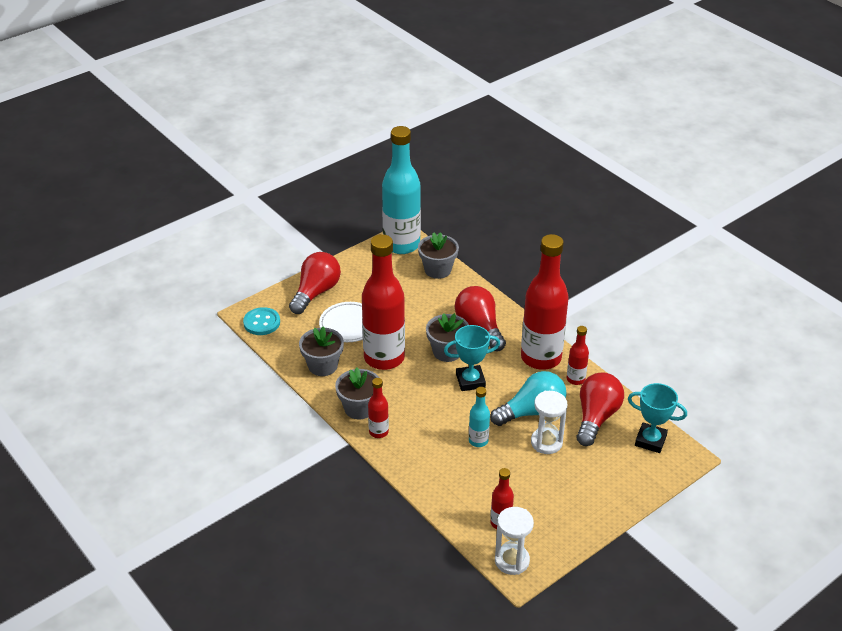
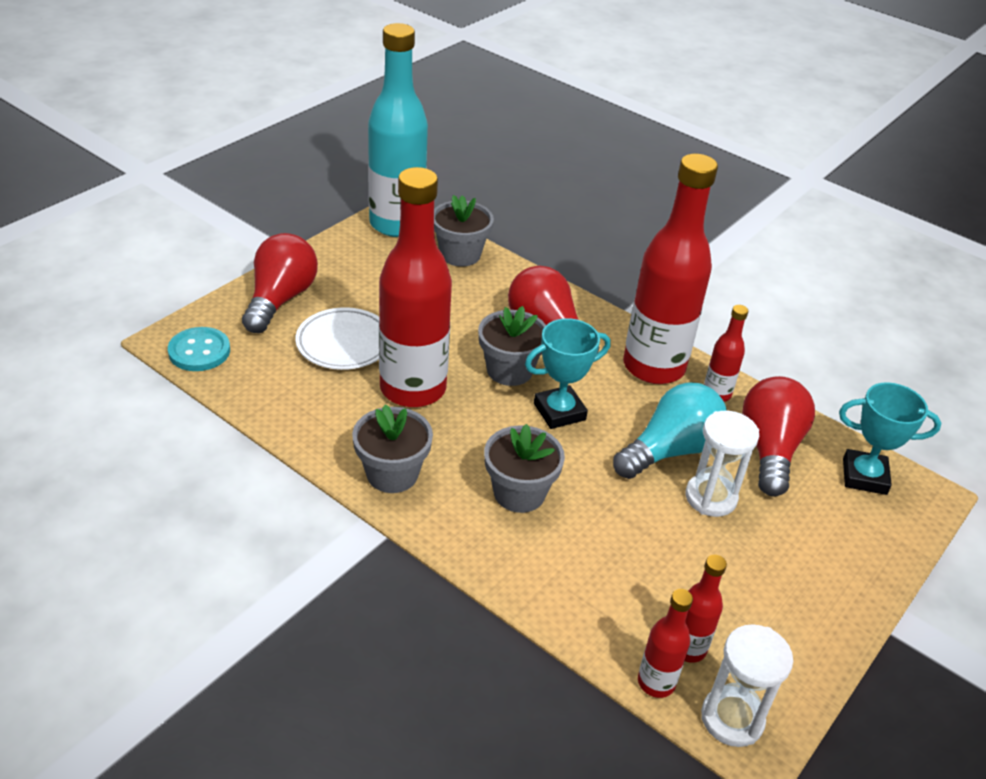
camera: 15 degrees left, 0 degrees up
grey flower pot [299,326,344,376] -> grey flower pot moved to [484,424,565,513]
red bottle [368,378,389,438] -> red bottle moved to [638,589,693,698]
turquoise bottle [469,387,490,447] -> none

